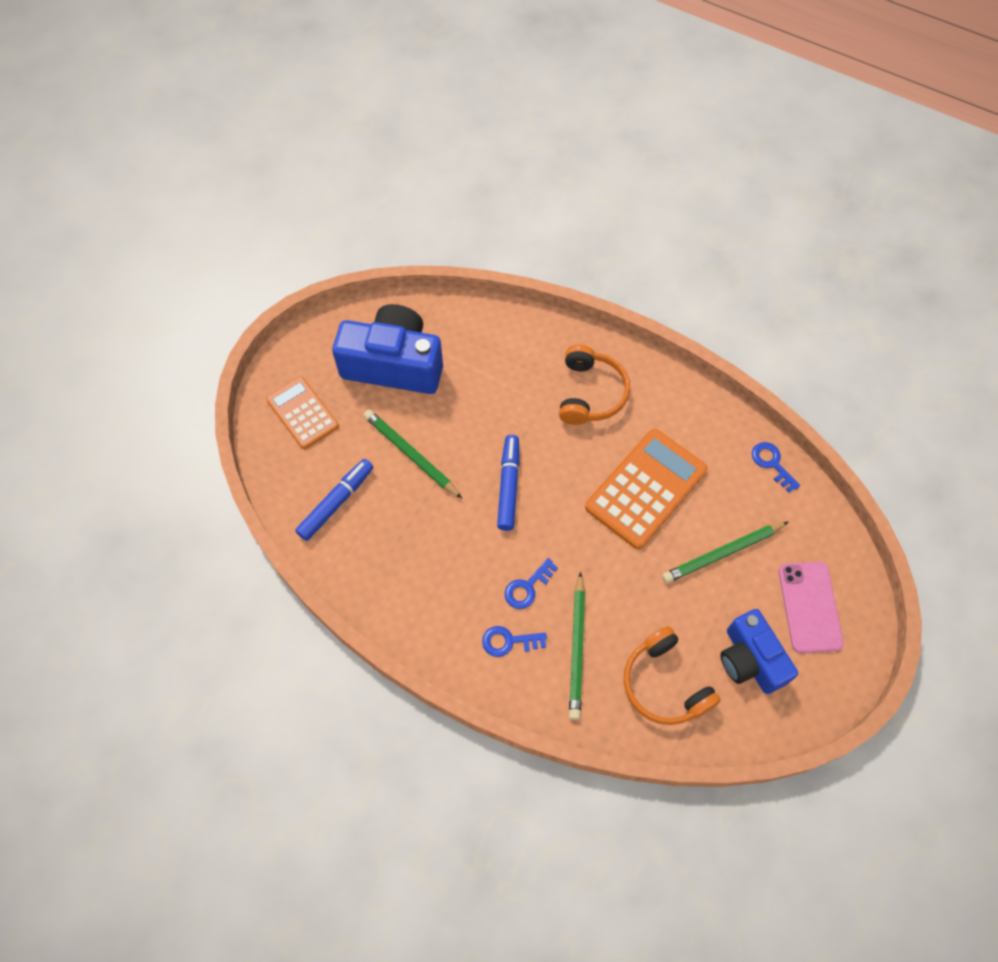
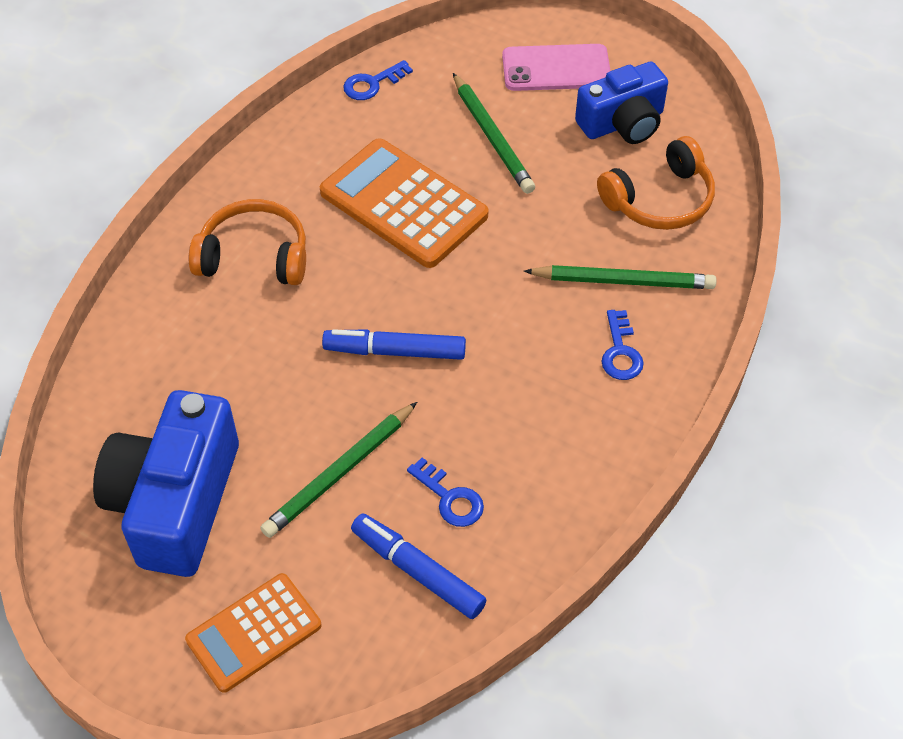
camera: 90 degrees left, 10 degrees down
blue key [505,558,558,609] -> blue key moved to [407,457,484,527]

